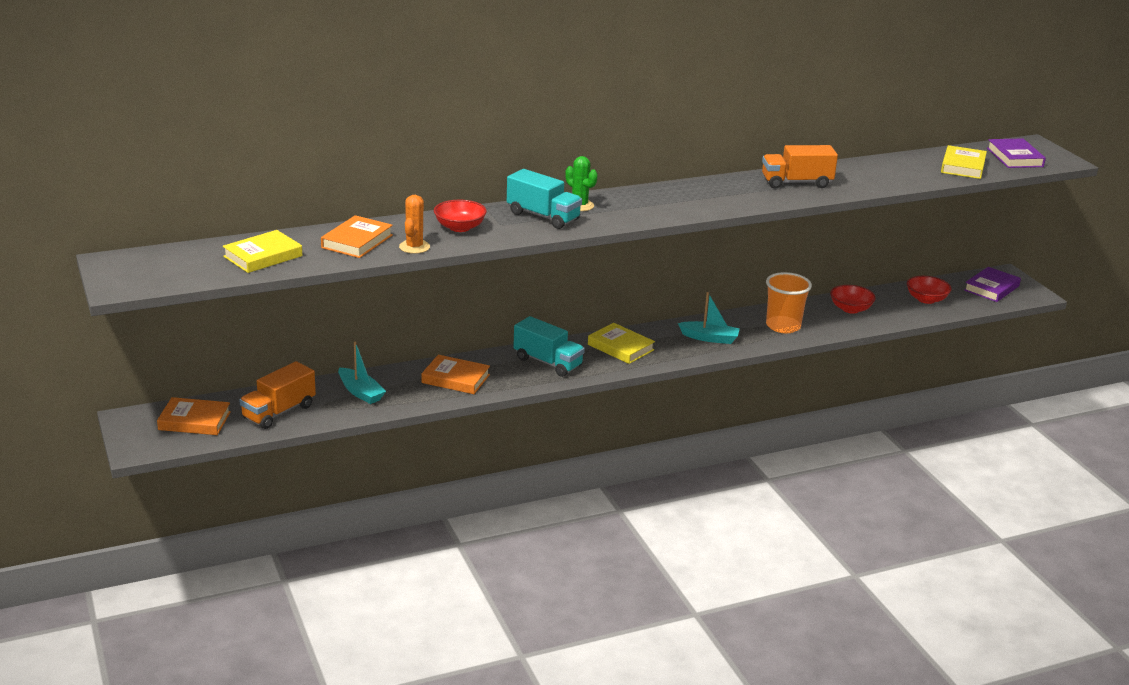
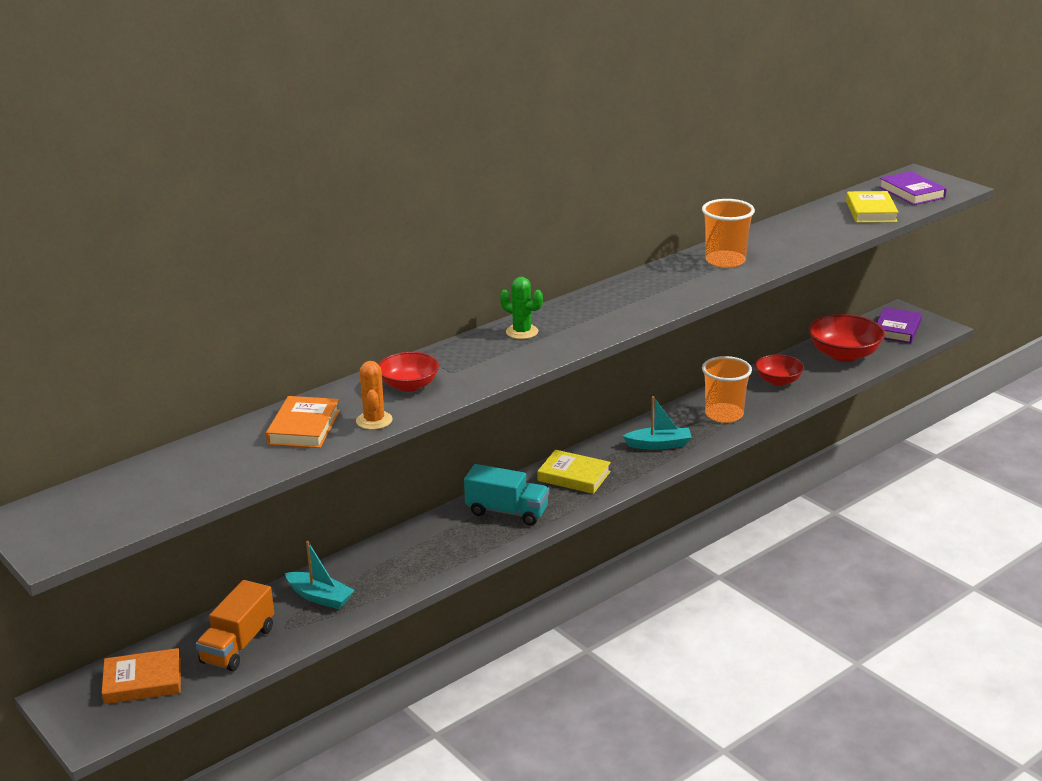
camera: 15 degrees left, 0 degrees up
yellow book [223,230,302,273] -> none
orange book [421,355,490,394] -> none
turquoise truck [507,169,582,229] -> none
orange truck [762,145,838,189] -> orange cup [702,199,755,268]
red bowl [907,276,952,304] -> red bowl [808,314,885,362], size x1.60

